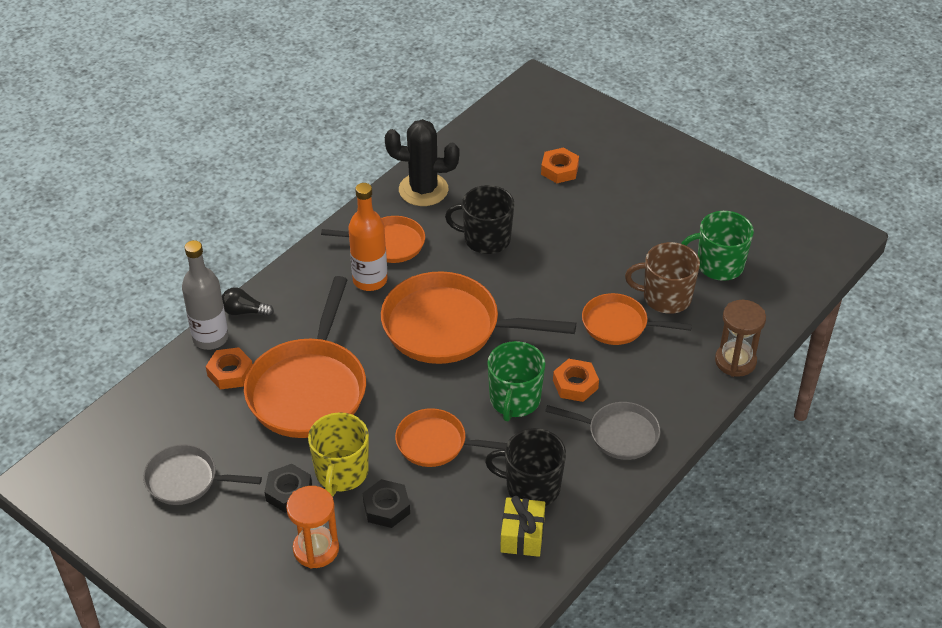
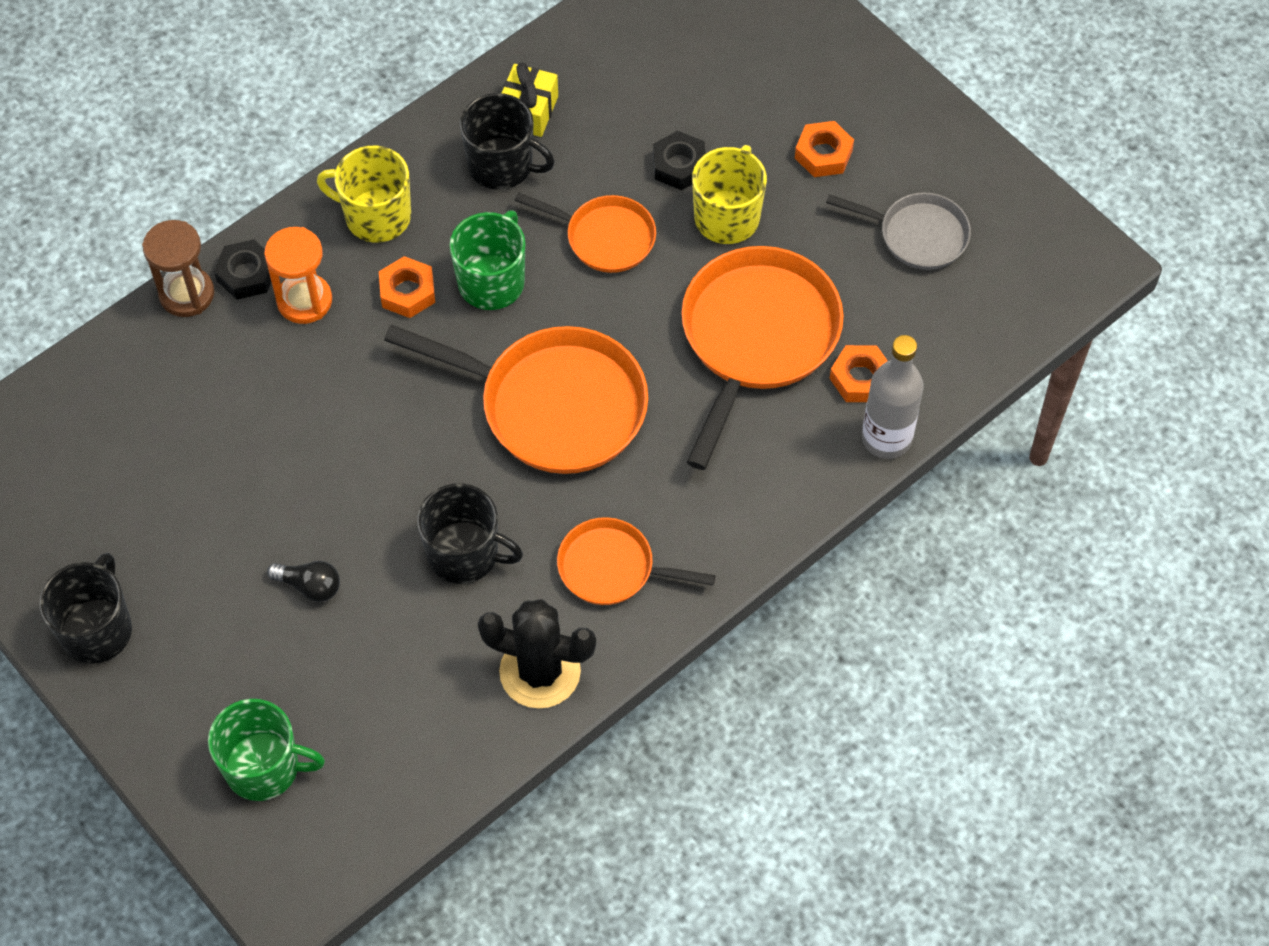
camera: 170 degrees left, 15 degrees up
black light bulb [222,287,274,316] -> black light bulb moved to [267,561,340,602]
black nut [264,464,312,513] -> black nut moved to [214,239,271,300]
orange hourglass [286,486,339,569] -> orange hourglass moved to [264,227,332,324]
orange bottle [348,183,387,291] -> none
orange nut [541,148,579,183] -> orange nut moved to [795,121,854,177]
grey pan [545,402,661,460] -> yellow mug [317,146,411,243]
orange pan [582,293,692,345] -> none
brown mug [625,242,700,314] -> none
green mug [681,211,754,281] -> green mug moved to [208,699,325,801]
none -> black mug [39,553,132,664]

